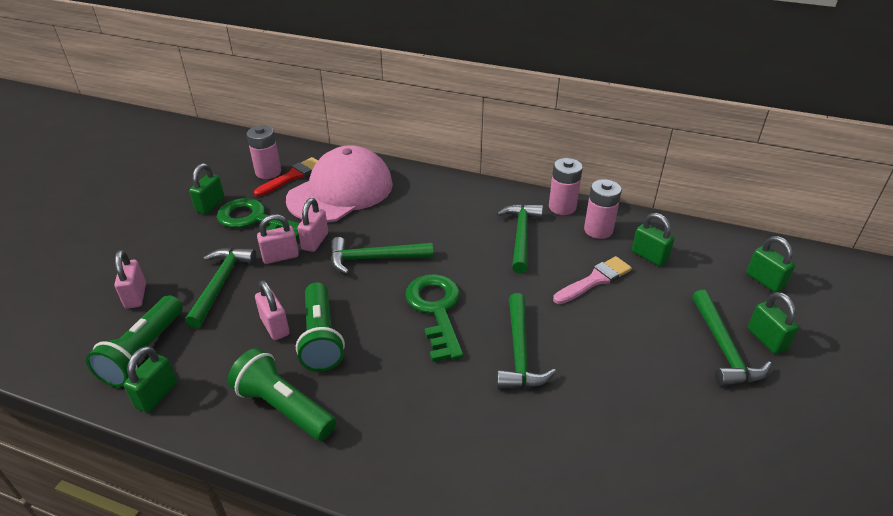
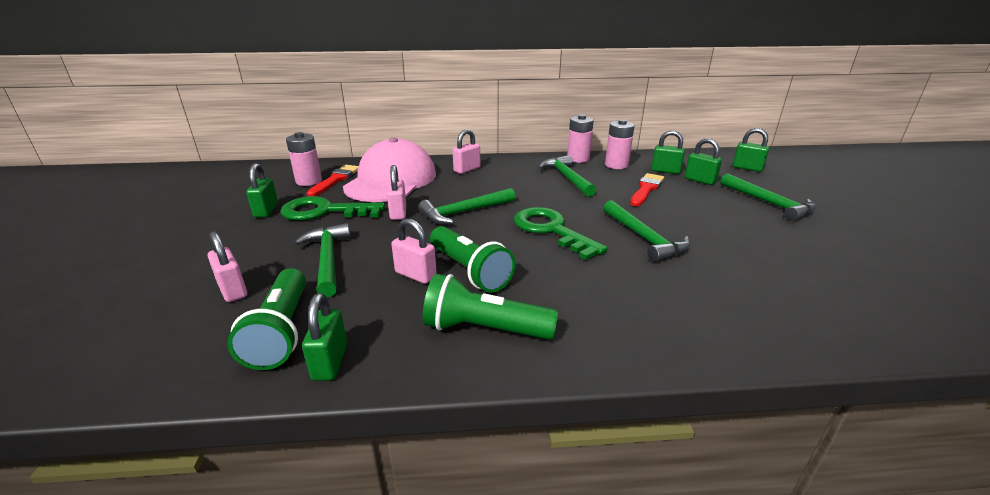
camera: 25 degrees left, 10 degrees down
pink padlock [257,214,299,264] -> pink padlock moved to [453,129,480,174]
pink brush [553,256,632,304] -> red brush [630,173,664,206]
green padlock [748,292,799,354] -> green padlock moved to [685,138,722,185]

